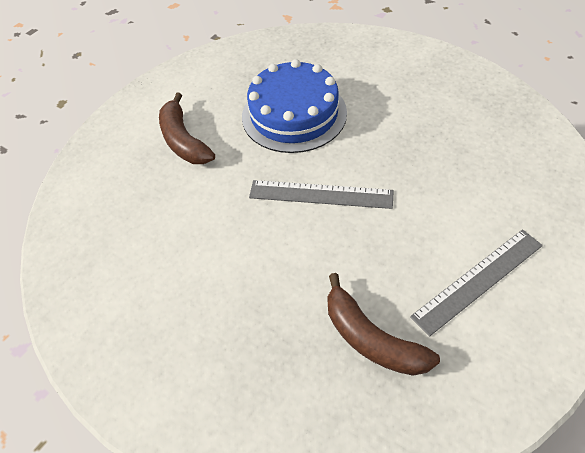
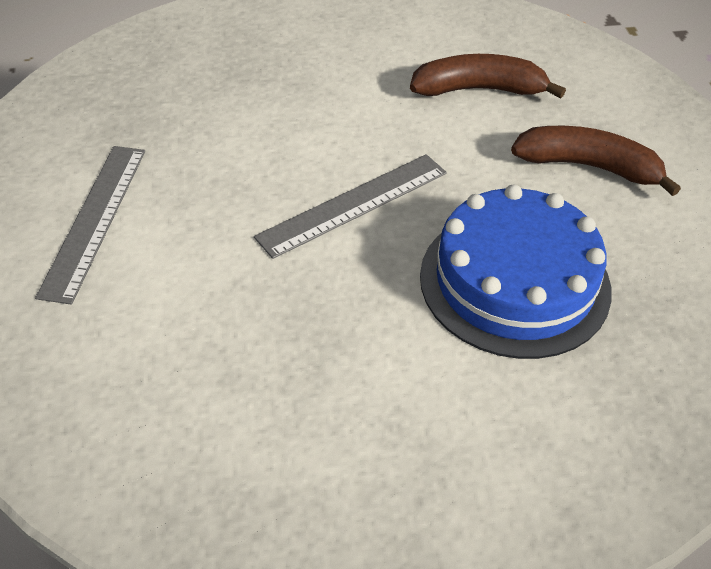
camera: 130 degrees right, 5 degrees down
brown banana [328,273,440,376] -> brown banana moved to [410,54,566,98]

